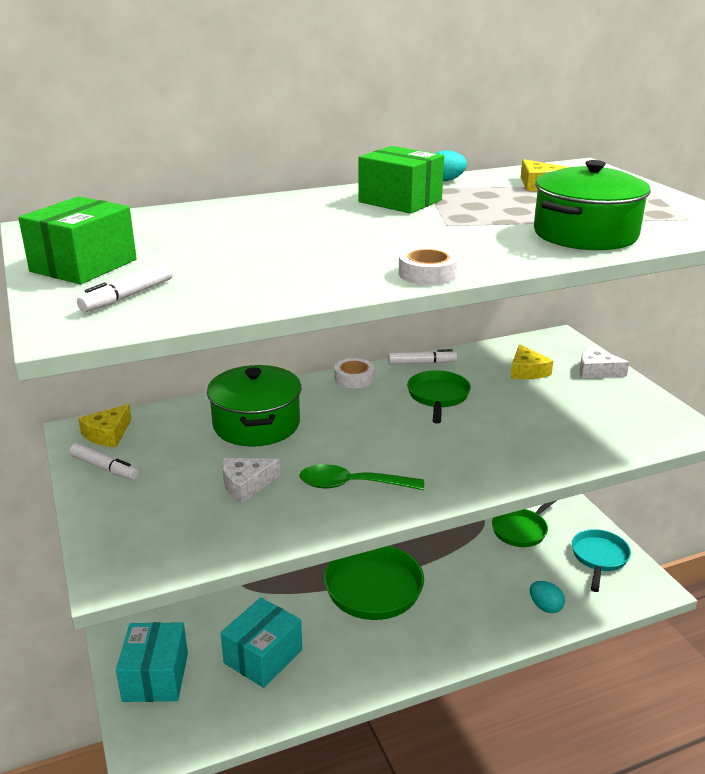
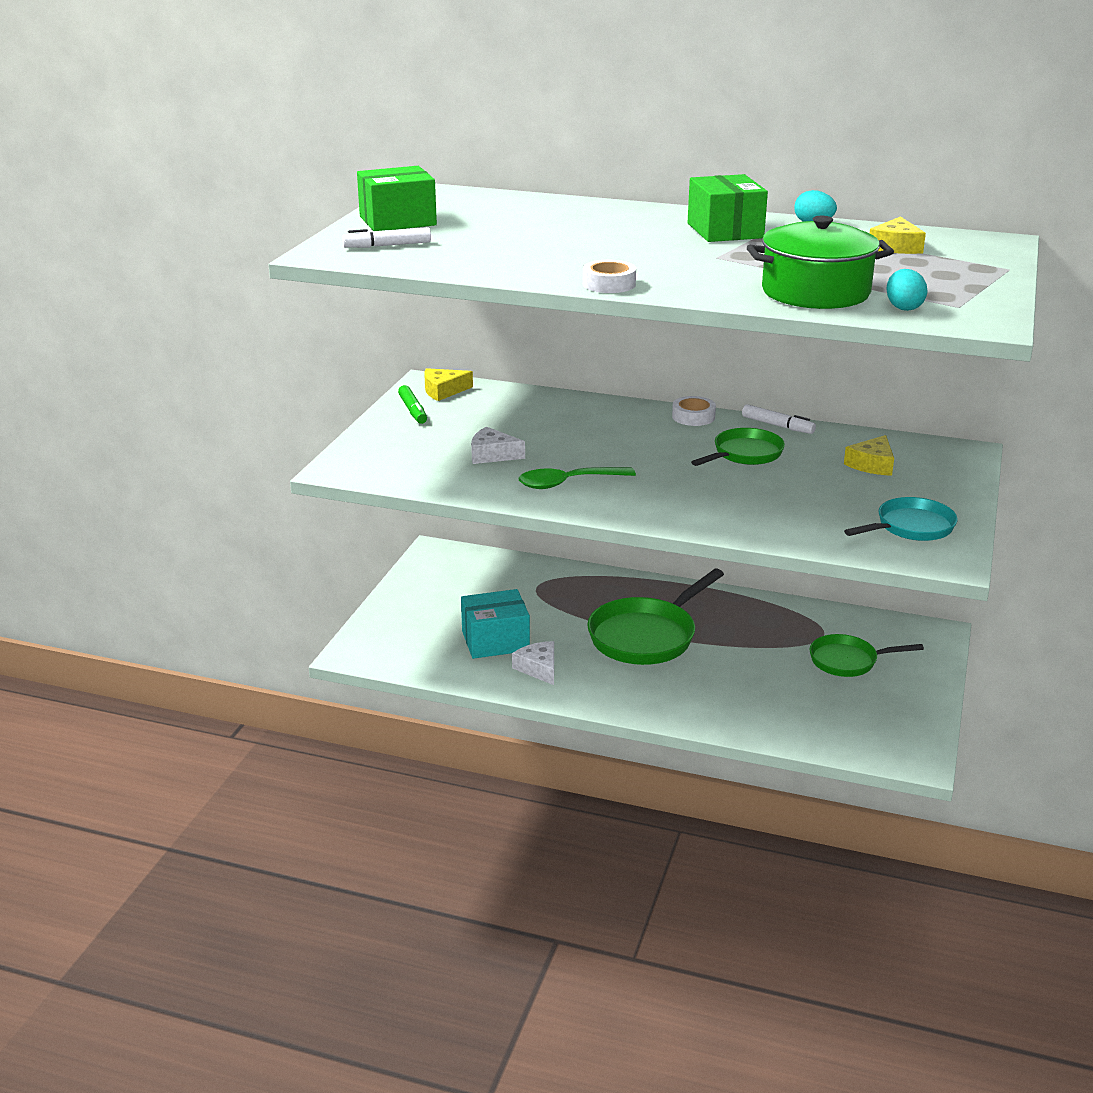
camera: 40 degrees right, 0 degrees up
white marker [70,443,139,480] -> green marker [398,385,427,424]
turquoise box [116,622,188,702] -> none
green pot [207,365,301,447] -> none
green spoon [299,464,424,490] -> green spoon turned 60 degrees counterclockwise [519,467,636,489]
turquoise egg [530,581,565,613] -> turquoise egg moved to [886,269,928,311]
turquoise pan [572,529,631,592] -> turquoise pan moved to [844,497,957,541]
white cheese [580,346,629,378] -> white cheese moved to [512,641,554,685]

